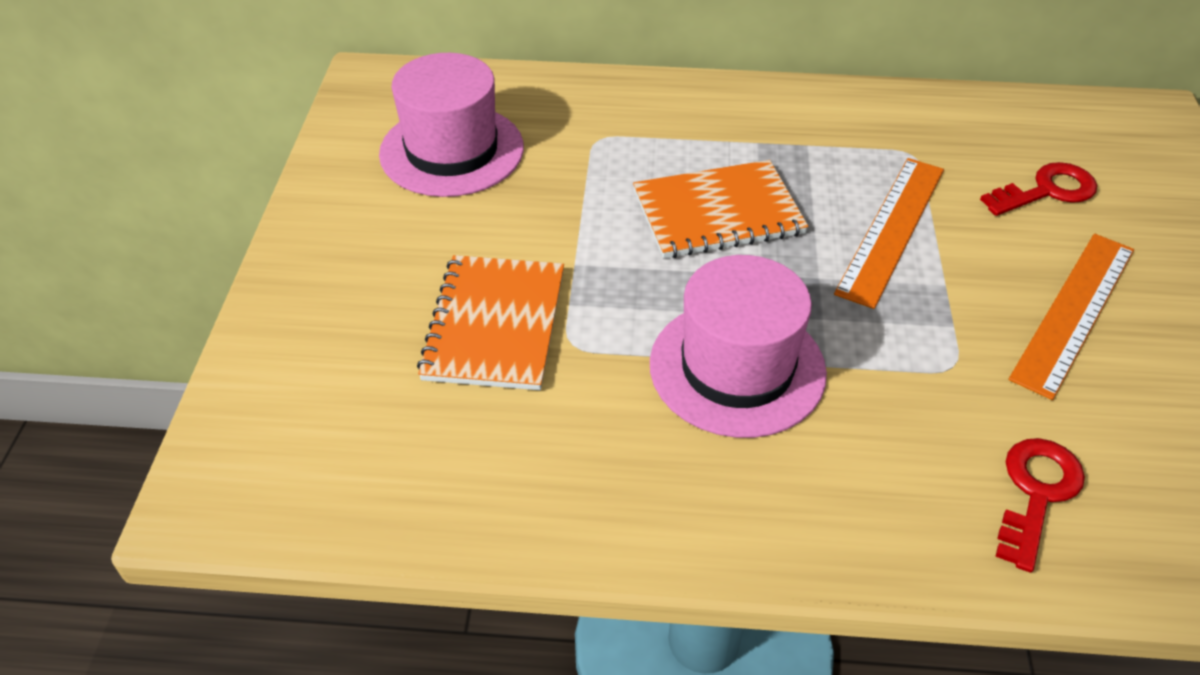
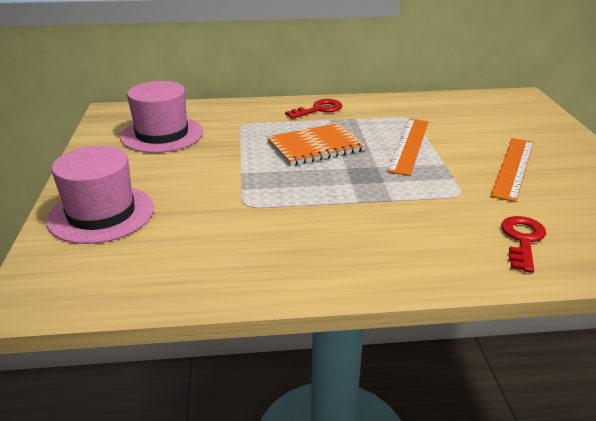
camera: 10 degrees left, 15 degrees down
orange notebook [417,255,564,390] -> none
pink hat [650,255,827,438] -> pink hat moved to [47,146,154,244]
red key [980,162,1097,216] -> red key moved to [285,99,342,119]

